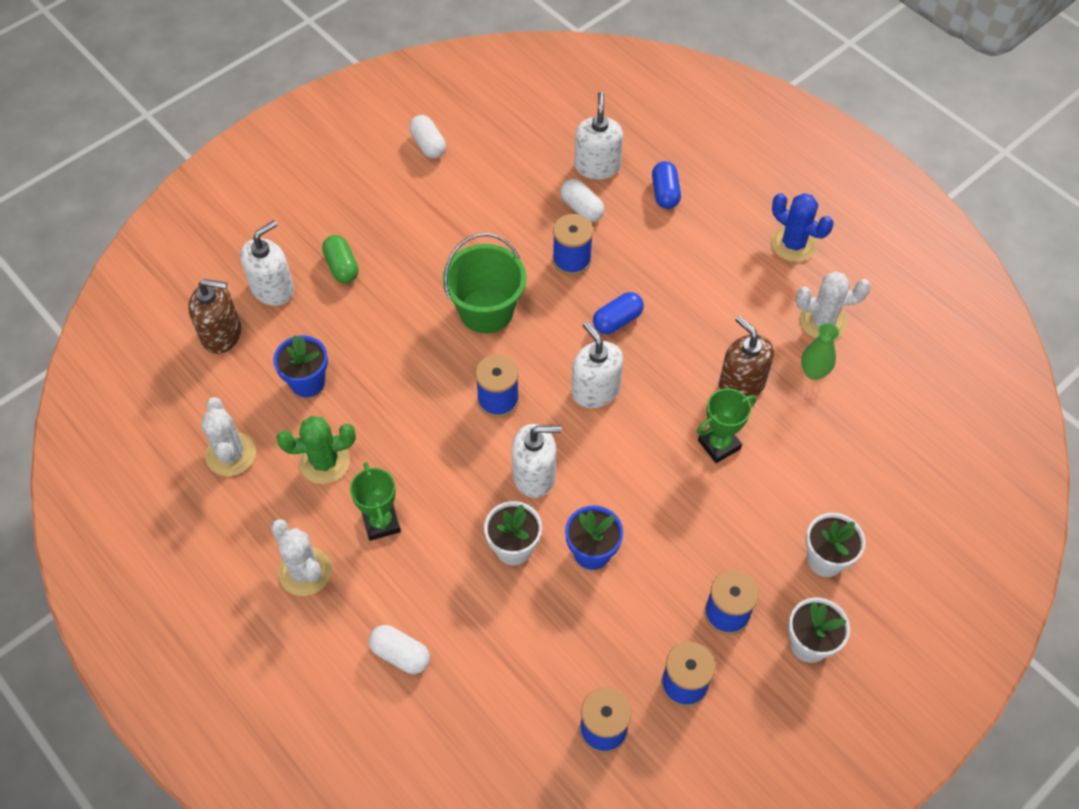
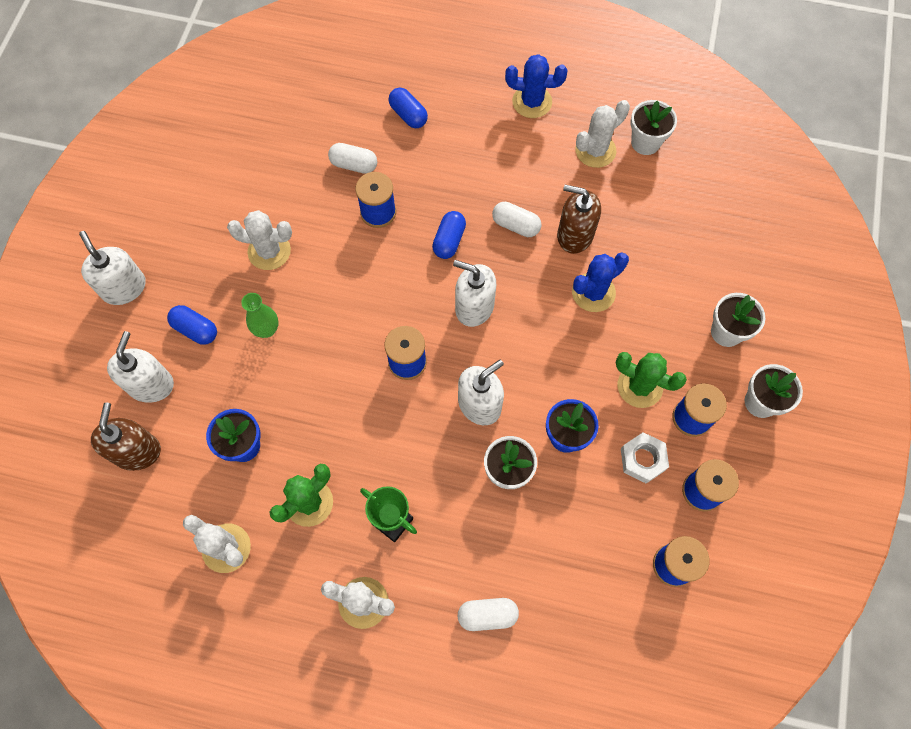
camera: 35 degrees left, 10 degrees up
brown soap dispenser [188,279,241,354] -> brown soap dispenser turned 60 degrees counterclockwise [91,402,161,471]
green capsule [322,235,359,283] -> blue capsule [167,305,217,345]
white capsule [409,115,446,159] -> white capsule moved to [492,202,541,237]
green bucket [442,233,526,333] -> none
white soap dispenser [574,92,623,180] -> white soap dispenser moved to [79,231,146,305]
green trophy [697,388,756,463] -> blue cactus [572,252,629,312]
green vase [801,323,839,380] -> green vase moved to [241,293,279,338]
none -> white cactus [227,210,292,270]
none -> green cactus [616,352,687,408]
none -> white nut [621,432,669,483]
none -> white flower pot [631,100,677,155]

